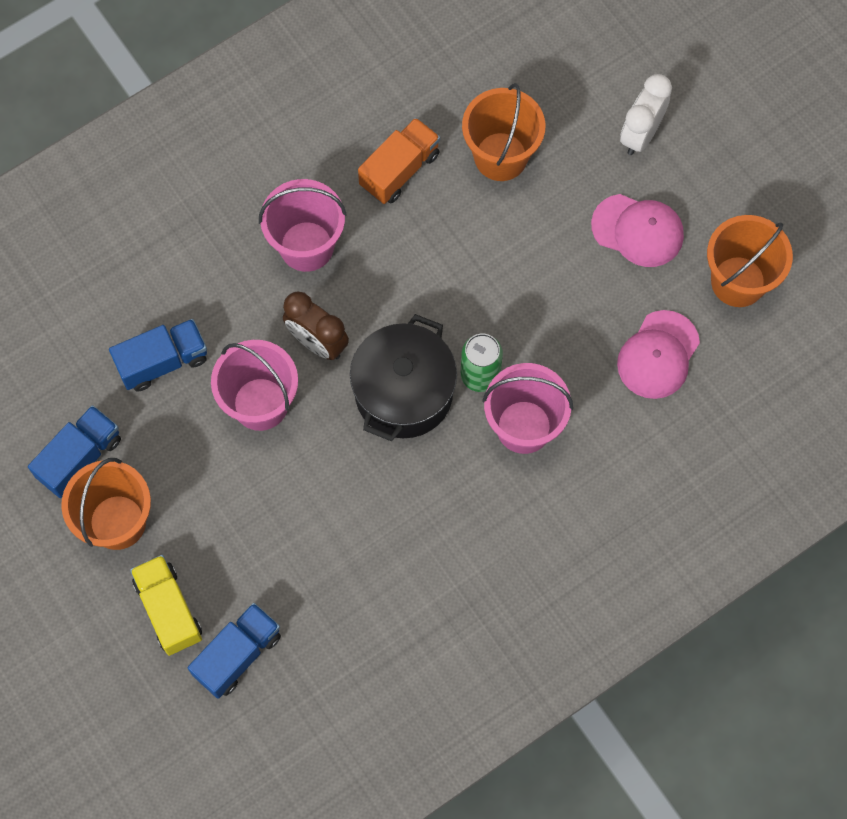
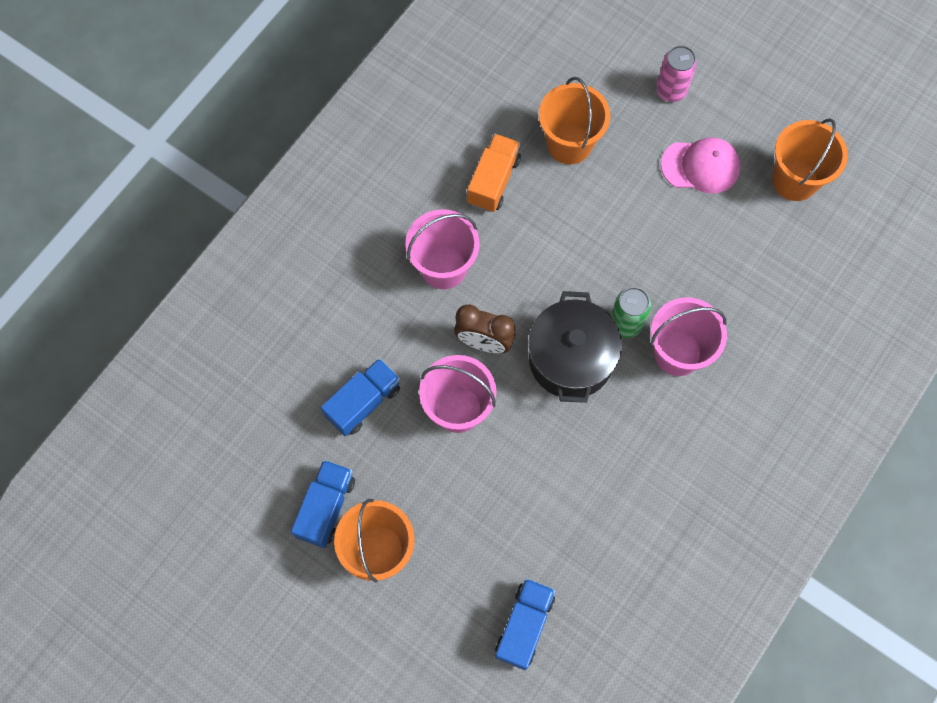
camera: 20 degrees left, 0 degrees up
yellow truck [130,555,202,656] -> none
pink cap [617,310,700,399] -> none
white clock [620,74,672,155] -> pink can [656,45,697,102]

